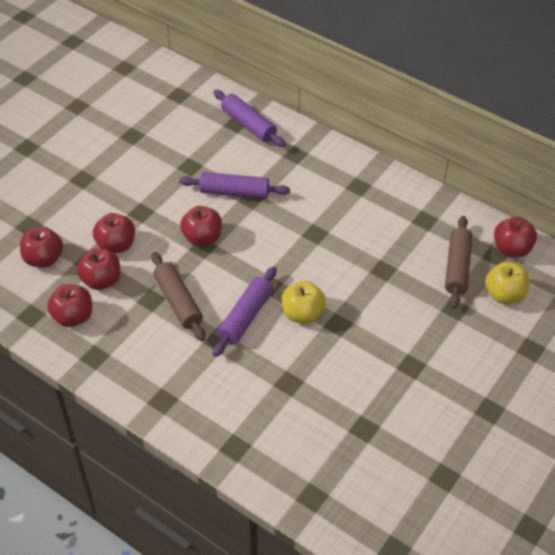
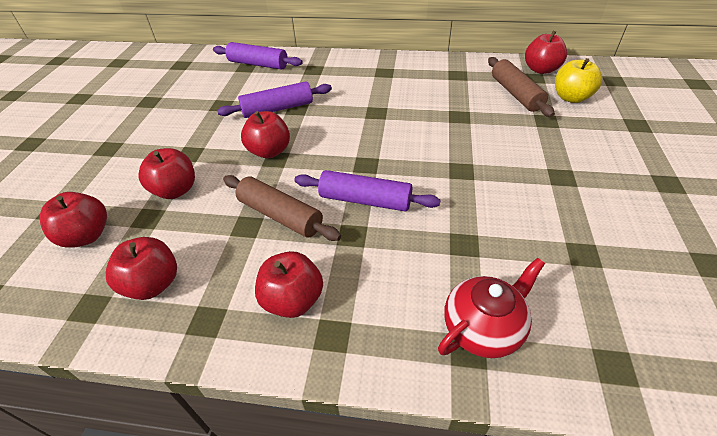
camera: 25 degrees left, 5 degrees down
red apple [77,248,120,290] -> red apple moved to [255,251,323,318]
purple rolling pin [213,266,277,357] -> purple rolling pin turned 75 degrees counterclockwise [294,170,441,212]
yellow apple [282,281,326,324] -> none
none -> red teapot [438,258,545,358]

